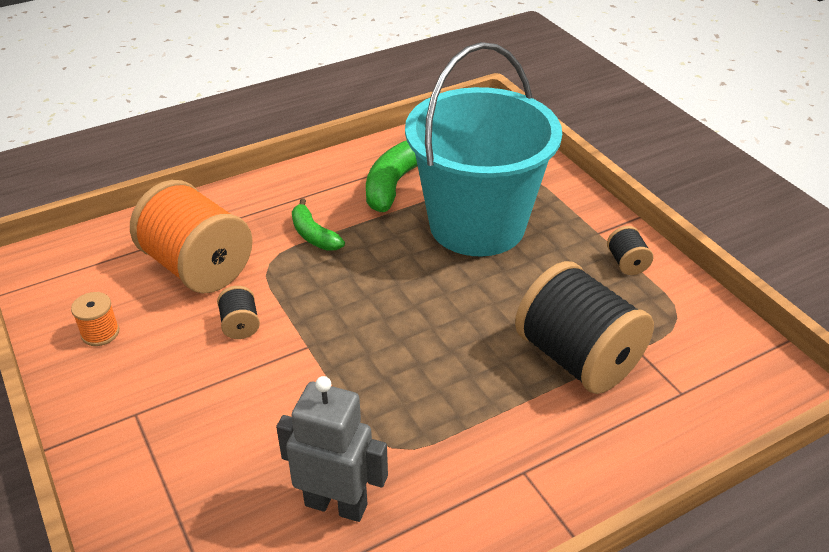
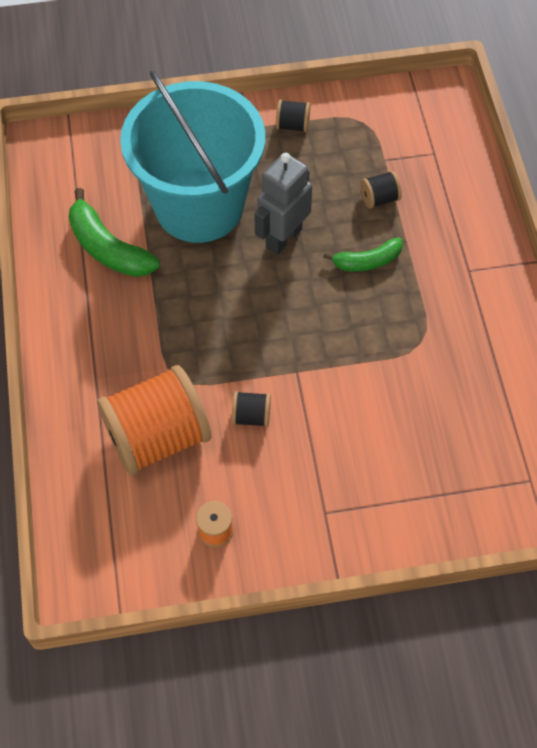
camera: 70 degrees left, 20 degrees up
grey robot [276,376,388,522] -> grey robot moved to [254,153,312,255]
green banana [292,199,345,251] -> green banana moved to [323,238,403,272]
black spool [515,261,654,394] -> black spool [360,171,402,209], size x0.42

